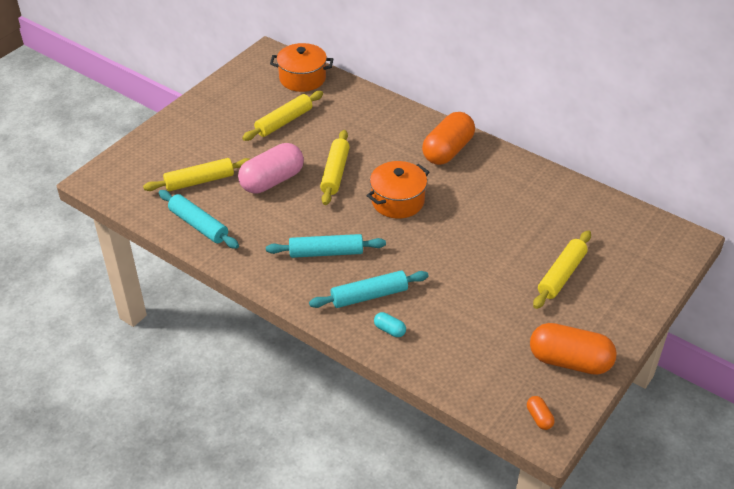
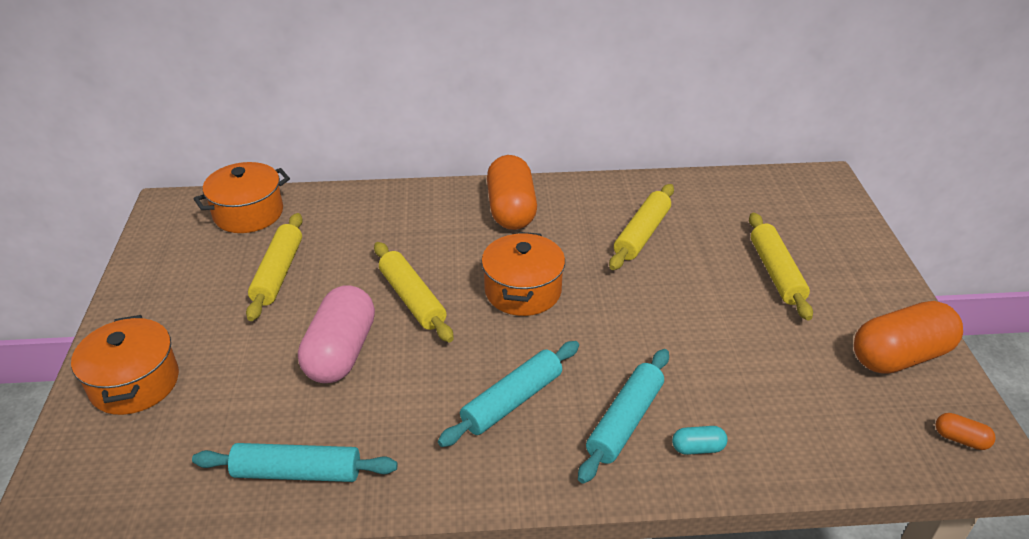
camera: 40 degrees left, 5 degrees down
yellow rolling pin [143,158,250,191] -> yellow rolling pin moved to [609,184,674,270]
none -> orange pot [71,315,179,415]

